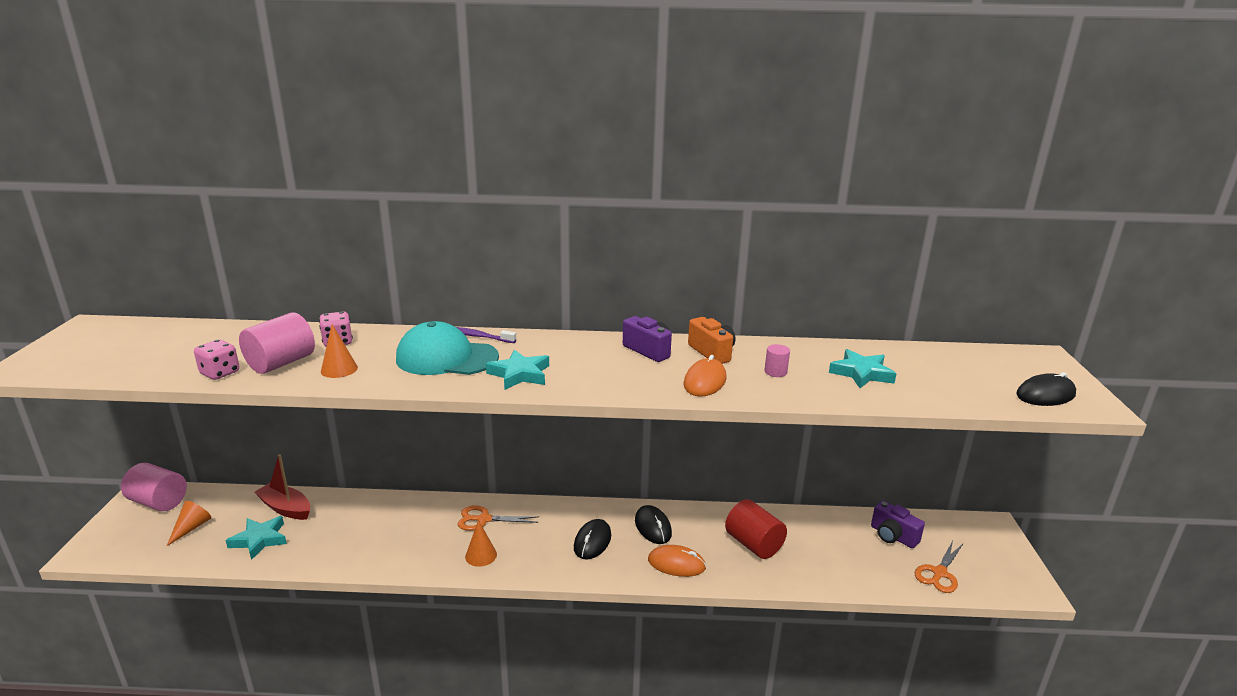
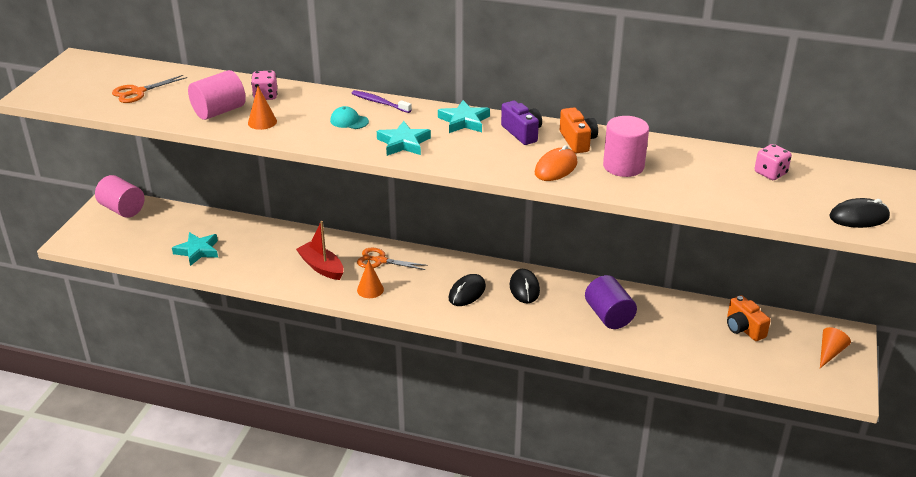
camera: 15 degrees right, 10 degrees up
orange cone [167,501,211,546] -> orange cone moved to [820,327,851,368]
pink dice [194,339,240,380] -> pink dice moved to [755,144,792,180]
red boat [254,454,310,520] -> red boat moved to [296,221,344,280]
turquoise cap [396,321,499,375] -> turquoise cap [330,106,369,129], size x0.46
orange mouse [648,545,706,577] -> none
red cylinder [725,499,787,559] -> purple cylinder [585,275,637,329]
pink cylinder [764,344,790,377] -> pink cylinder [603,116,649,177], size x2.04
turquoise star [829,349,897,388] -> turquoise star moved to [438,100,490,133]
purple camera [871,501,925,548] -> orange camera [727,295,771,341]
orange scissors [914,541,964,593] -> orange scissors moved to [112,75,187,103]

